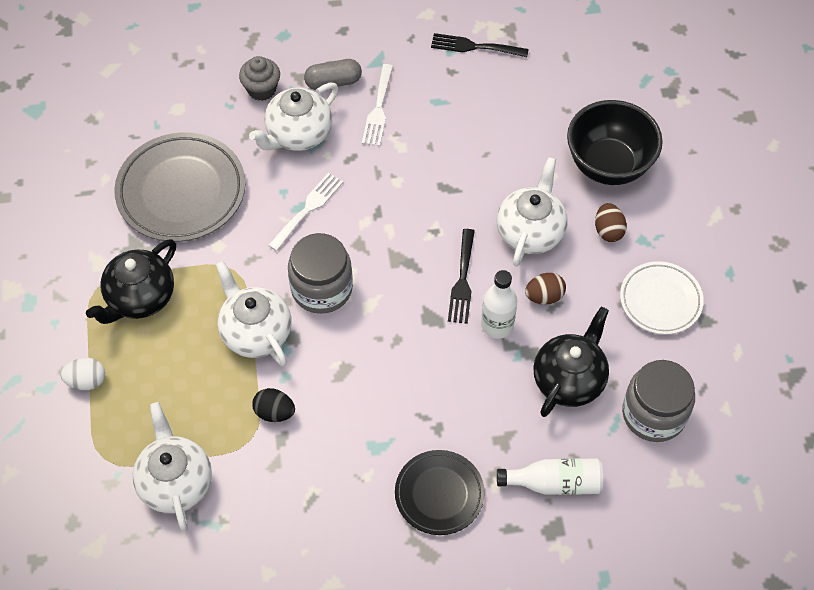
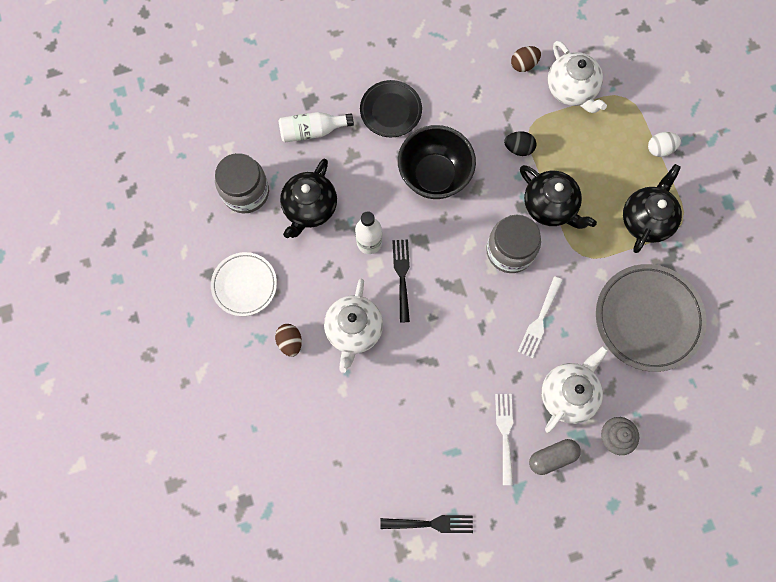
camera: 170 degrees right, 15 degrees up
white teapot [216,261,291,366] -> black teapot [520,165,597,229]
brown egg [525,273,566,304] -> brown egg moved to [511,46,541,72]
black bowl [567,100,663,185] -> black bowl moved to [398,125,476,199]

